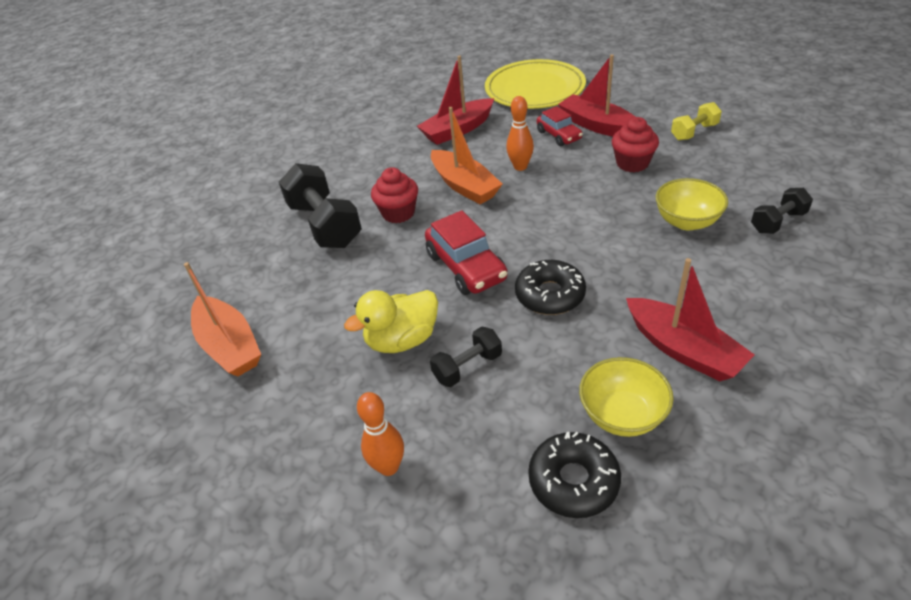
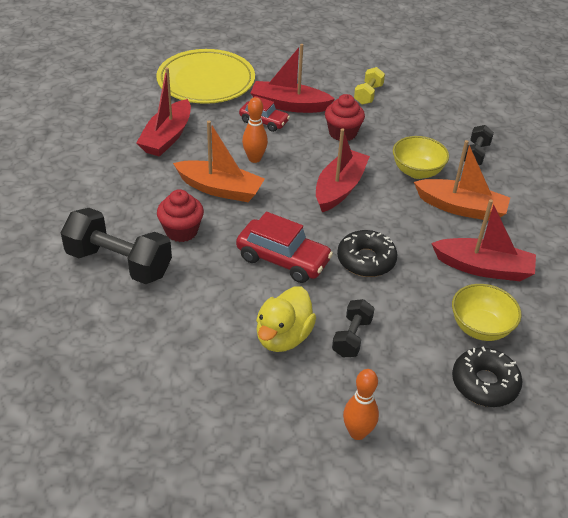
camera: 40 degrees left, 0 degrees up
orange boat [184,262,261,377] -> orange boat moved to [414,140,510,221]
none -> red boat [316,128,370,212]

